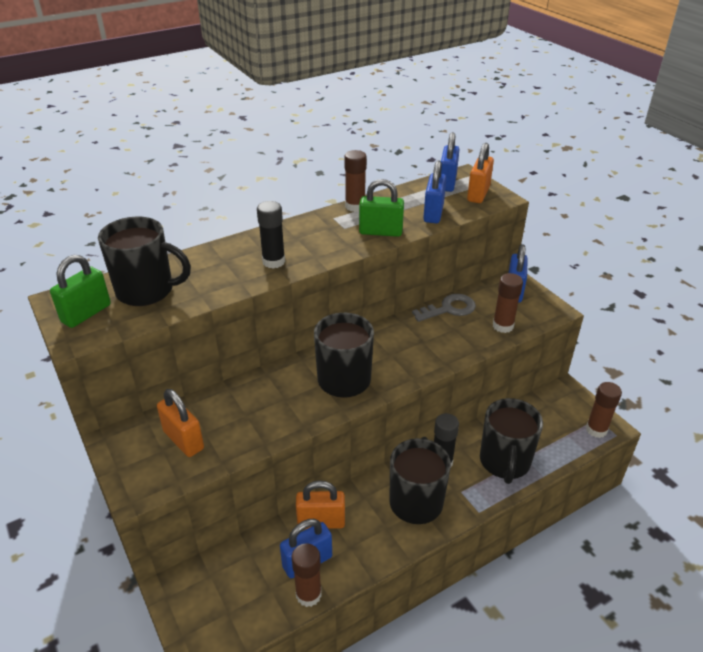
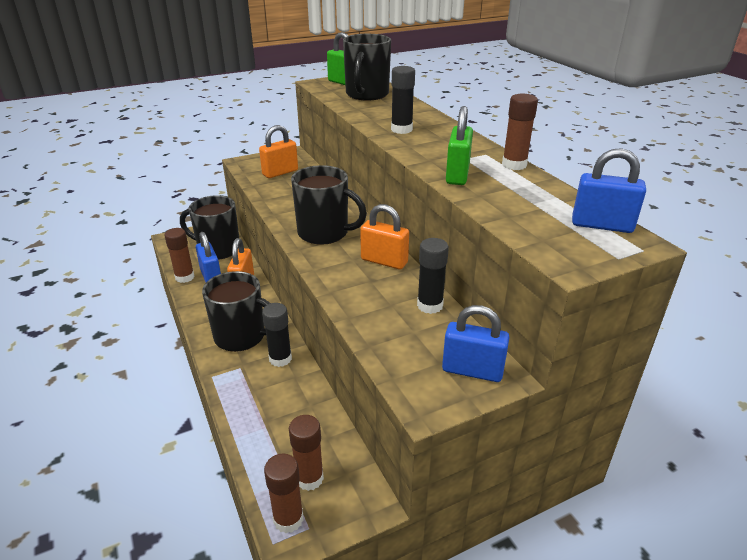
camera: 95 degrees right, 5 degrees down
grey key [412,294,476,322] -> black glue stick [417,238,449,314]
blue padlock [423,160,446,223] -> none
orange padlock [467,143,494,203] -> orange padlock moved to [360,204,409,269]
black mug [480,398,543,484] -> black mug moved to [180,195,239,260]
brown glue stick [493,273,523,333] -> brown glue stick moved to [289,415,324,491]

